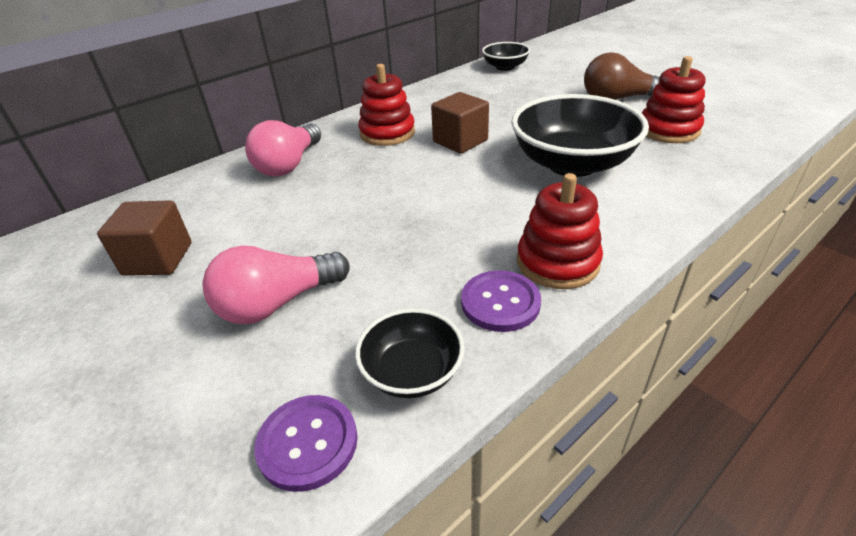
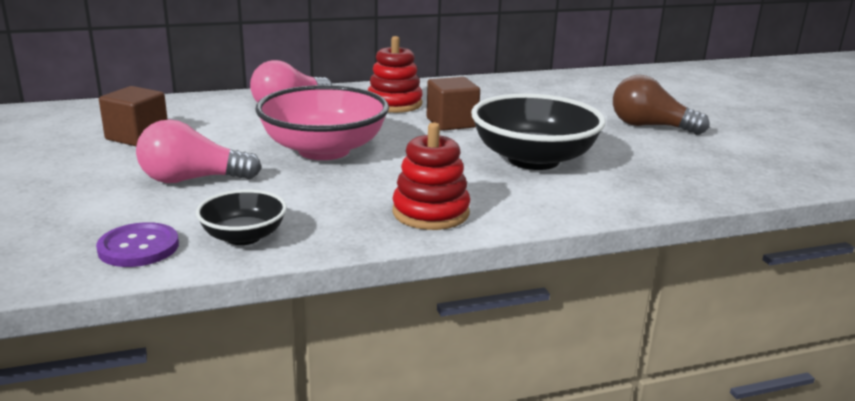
camera: 20 degrees right, 15 degrees down
purple button [461,270,541,332] -> none
black bowl [482,42,530,71] -> none
red stacking toy [642,56,706,143] -> none
none -> pink bowl [256,85,389,160]

